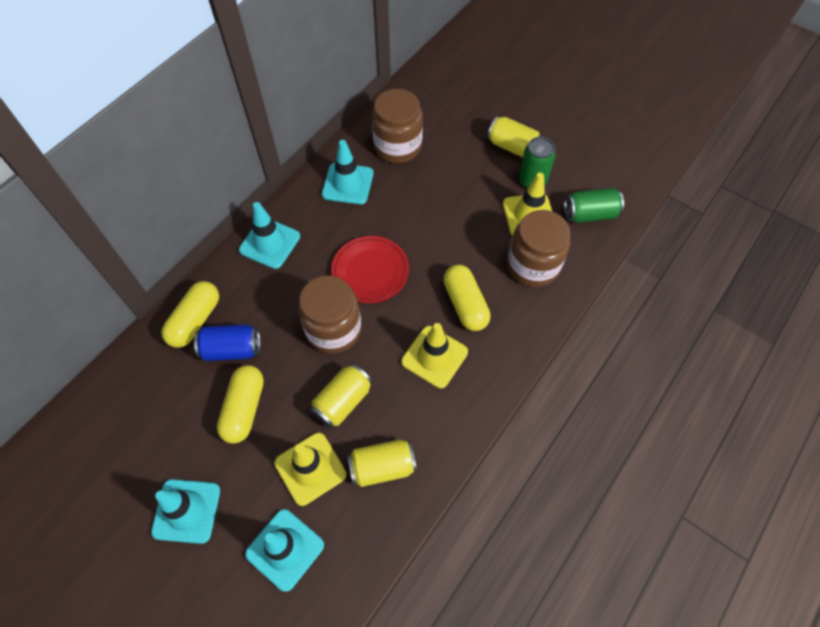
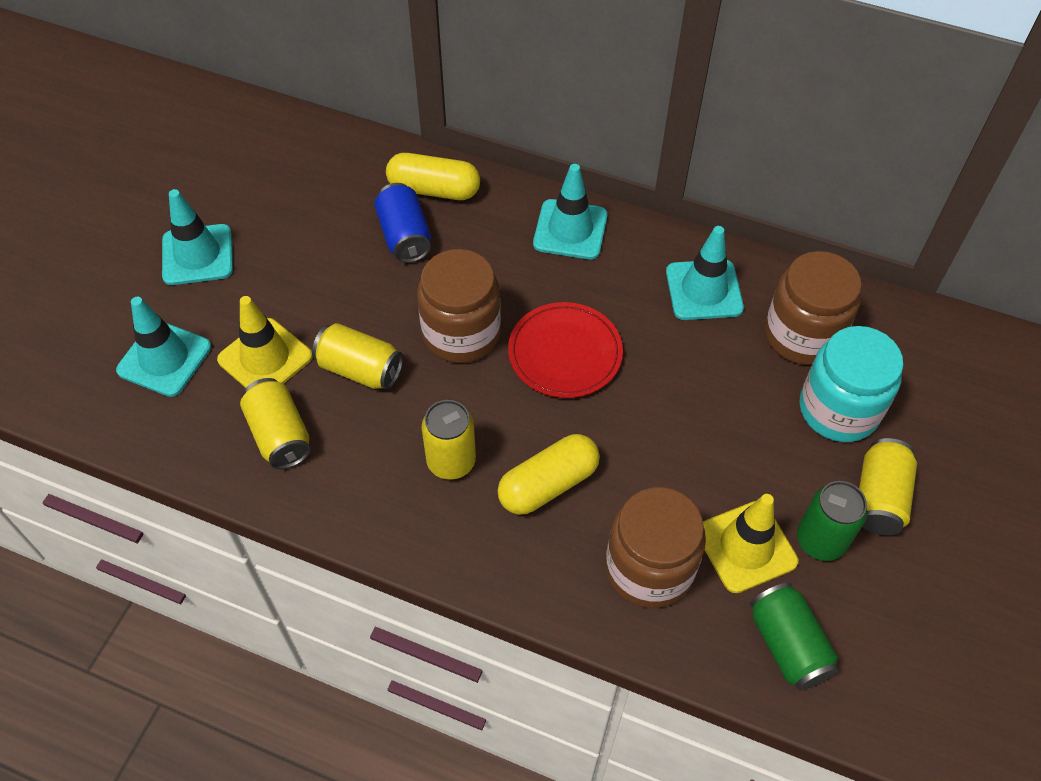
camera: 75 degrees right, 5 degrees down
yellow capsule [217,365,264,444] -> none
yellow traffic cone [401,323,468,388] -> yellow can [421,400,476,480]
none -> turquoise jar [799,326,903,442]

